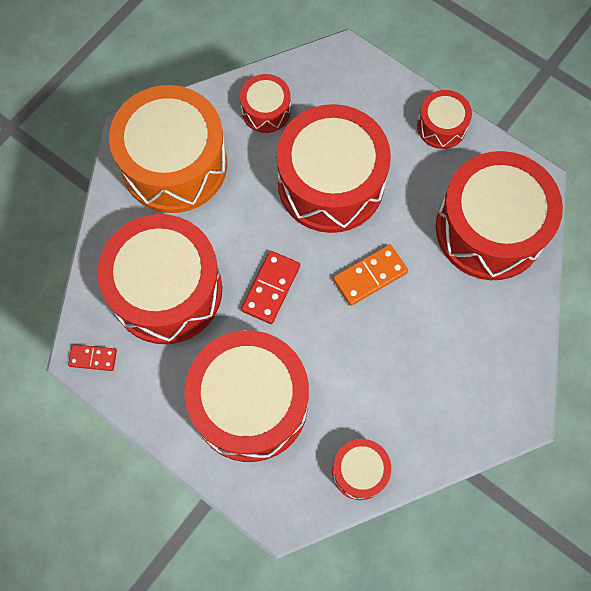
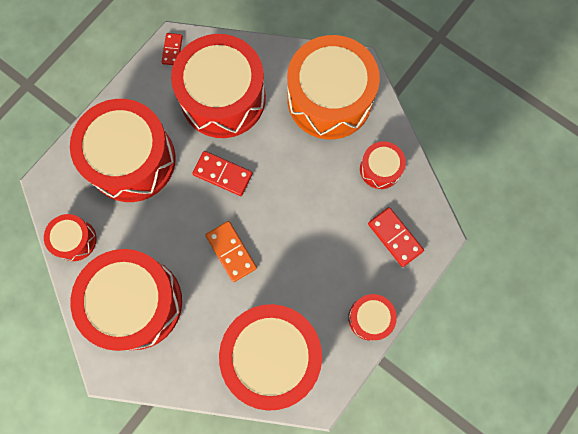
camera: 90 degrees right, 5 degrees up
red drum [276,104,391,233] -> red drum moved to [71,249,182,351]
none -> red domino [368,207,424,267]

